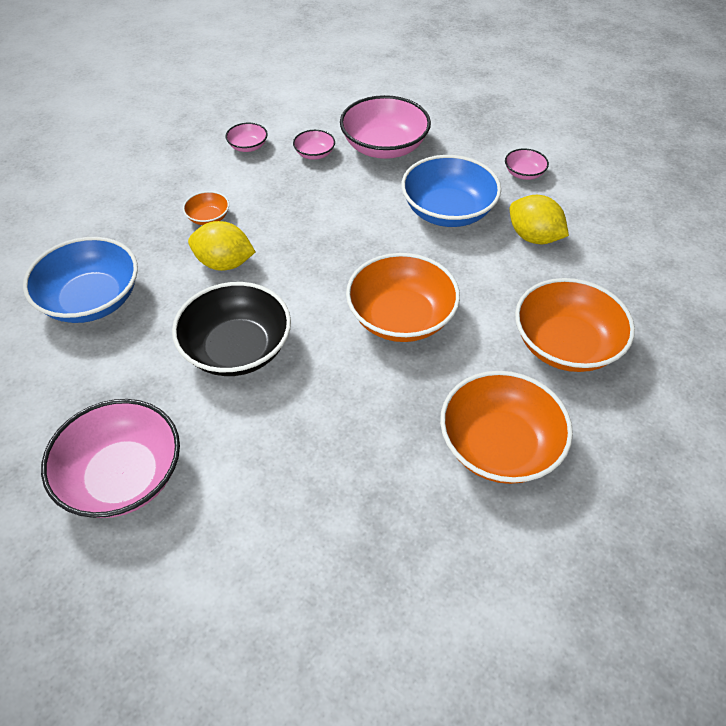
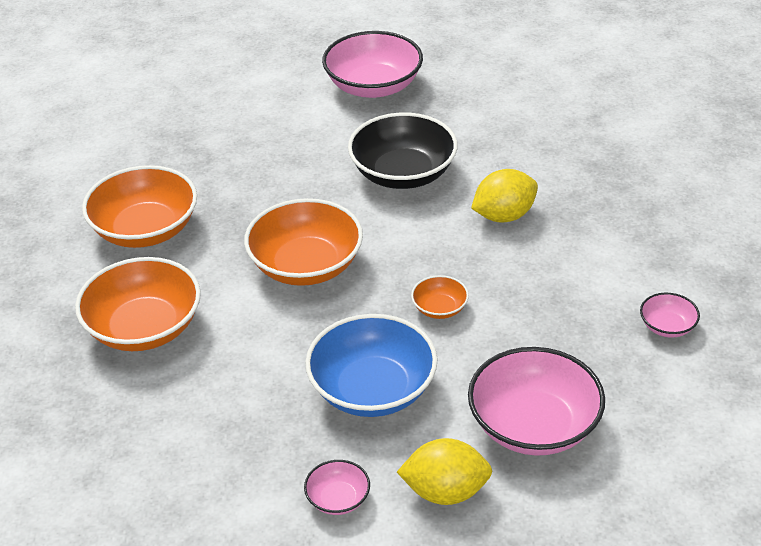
camera: 140 degrees right, 10 degrees down
blue bowl [23,237,138,323] -> none
orange bowl [183,191,229,225] -> orange bowl moved to [411,275,469,319]
pink bowl [293,130,335,160] -> none
yellow lemon [510,195,569,244] -> yellow lemon moved to [397,438,492,505]

